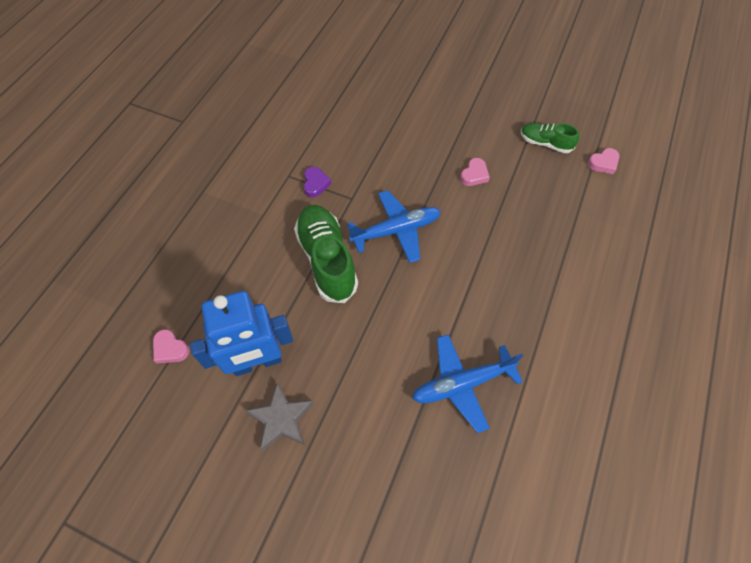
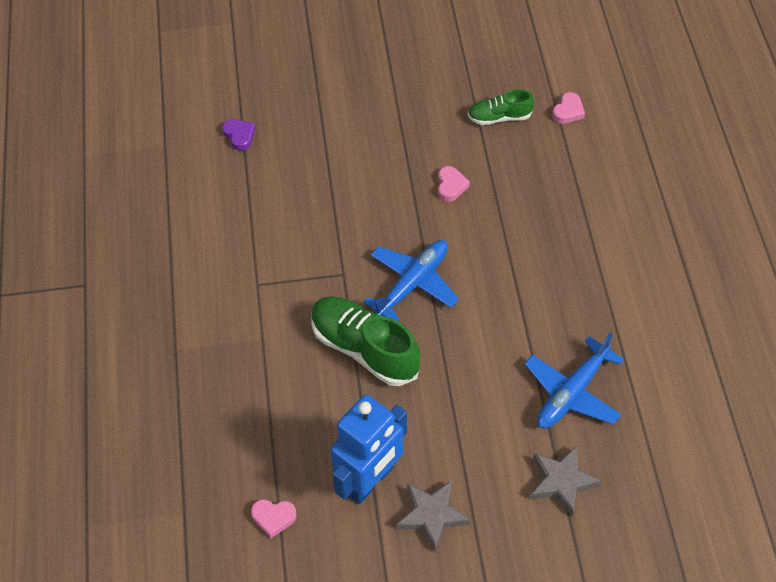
camera: 30 degrees left, 5 degrees down
purple heart [304,167,331,197] -> purple heart moved to [222,119,255,151]
none -> grey star [530,446,602,516]

